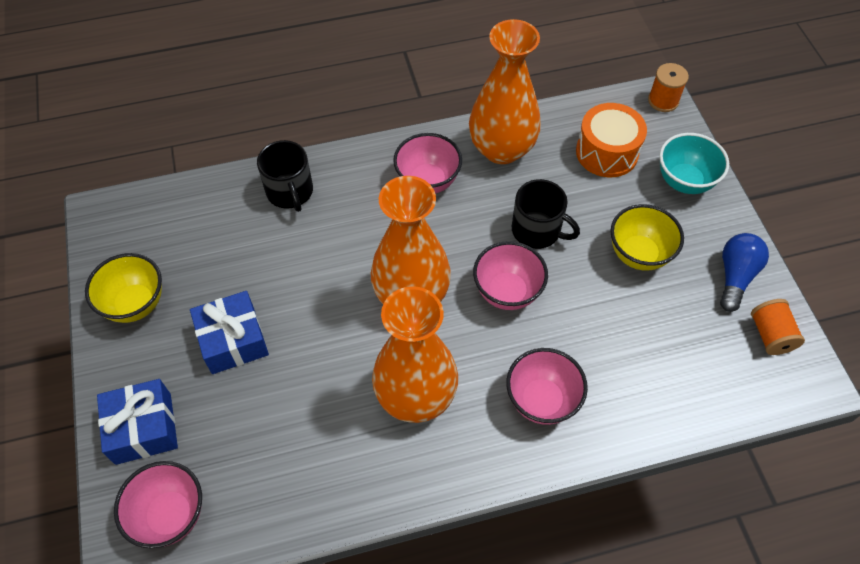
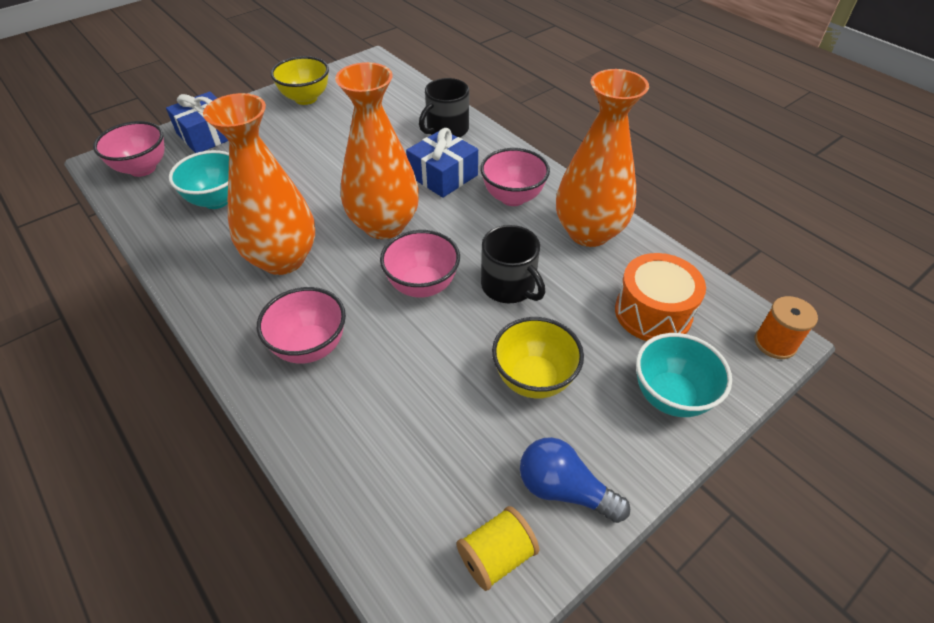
camera: 65 degrees right, 10 degrees down
blue gift [190,291,269,374] -> blue gift moved to [406,128,478,198]
black mug [512,179,580,249] -> black mug turned 45 degrees counterclockwise [481,225,545,303]
blue light bulb [720,233,769,312] -> blue light bulb turned 150 degrees counterclockwise [520,437,630,523]
orange spool [751,299,805,355] -> yellow spool [456,506,539,591]
none -> turquoise bowl [169,150,229,209]

